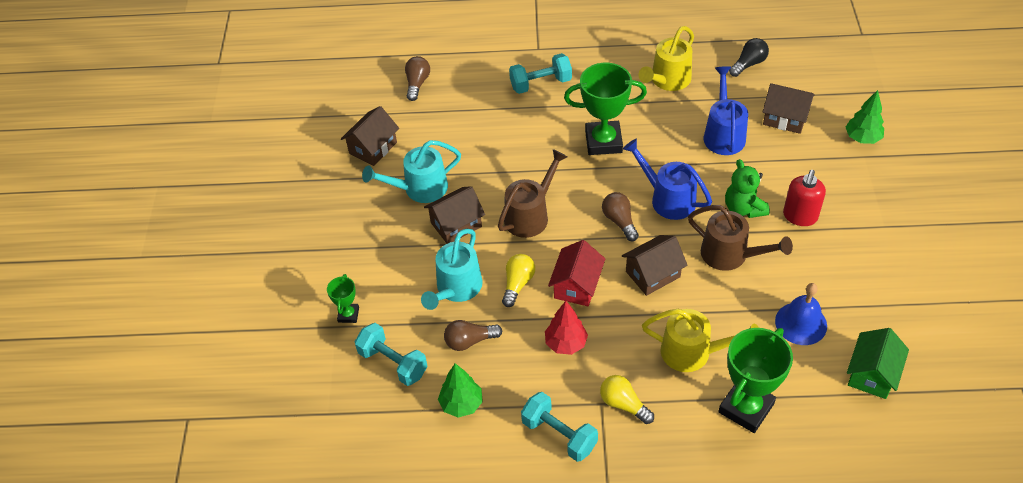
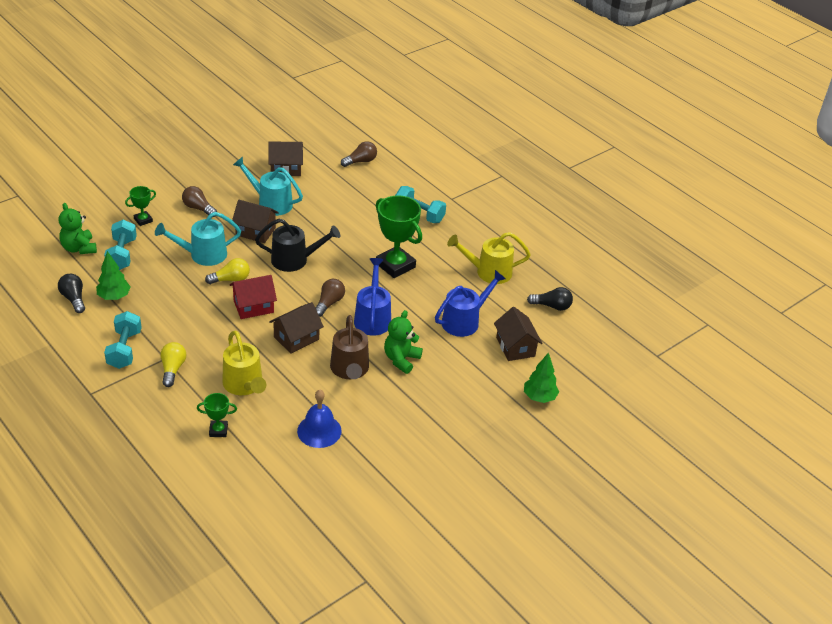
camera: 45 degrees right, 10 degrees down
brown light bulb [444,320,502,351] -> brown light bulb moved to [182,186,217,217]
brown watering can [498,149,567,238] -> black watering can [255,219,340,272]
red tree [545,301,588,355] -> none
brown house [622,235,688,296] -> brown house turned 60 degrees counterclockwise [269,302,324,354]
green trophy [718,328,793,433] -> green trophy [197,393,237,437], size x0.50
red soap dispenser [783,170,826,226] -> none
green house [847,328,909,399] -> none
none -> black light bulb [58,274,85,313]
none -> green teddy bear [59,203,97,254]

